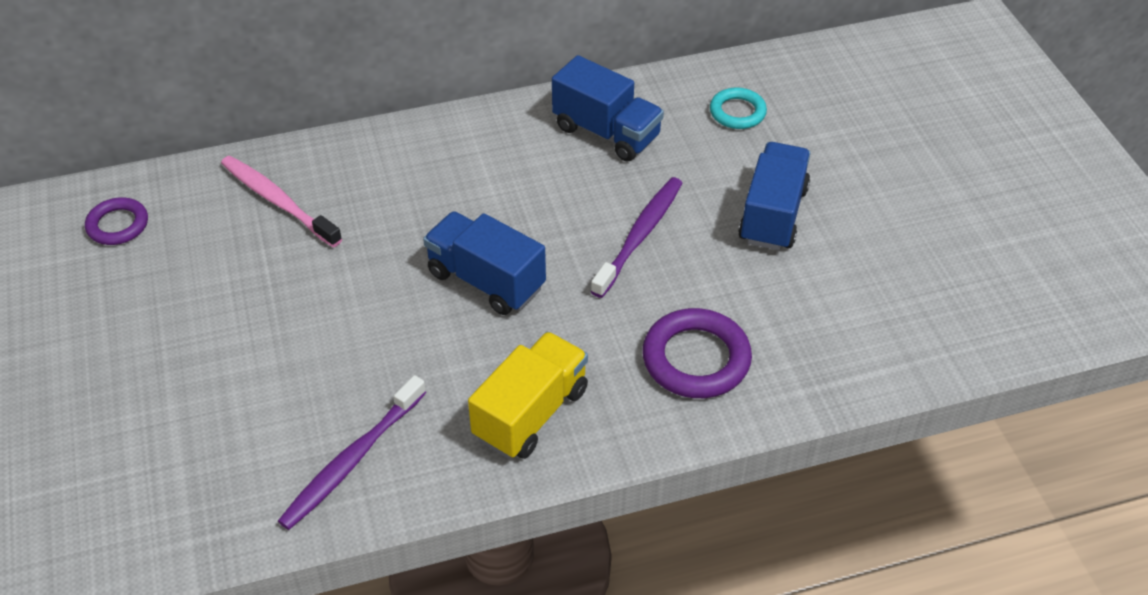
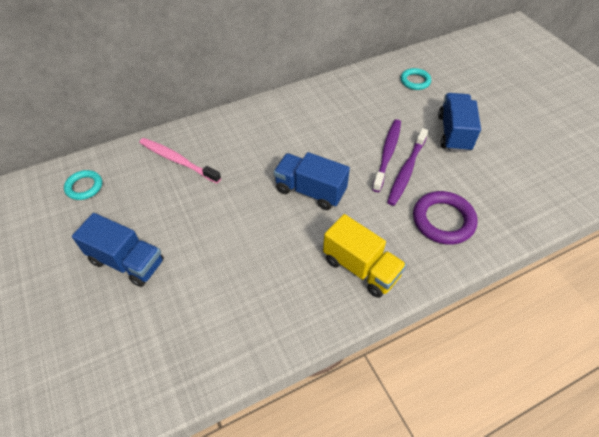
camera: 10 degrees left, 5 degrees up
purple ring [85,197,148,245] -> turquoise ring [64,170,102,200]
purple toothbrush [278,375,426,530] -> purple toothbrush moved to [387,128,428,206]
yellow truck [468,332,588,459] -> yellow truck turned 105 degrees clockwise [323,214,407,298]
blue truck [552,55,664,162] -> blue truck moved to [72,213,164,287]

